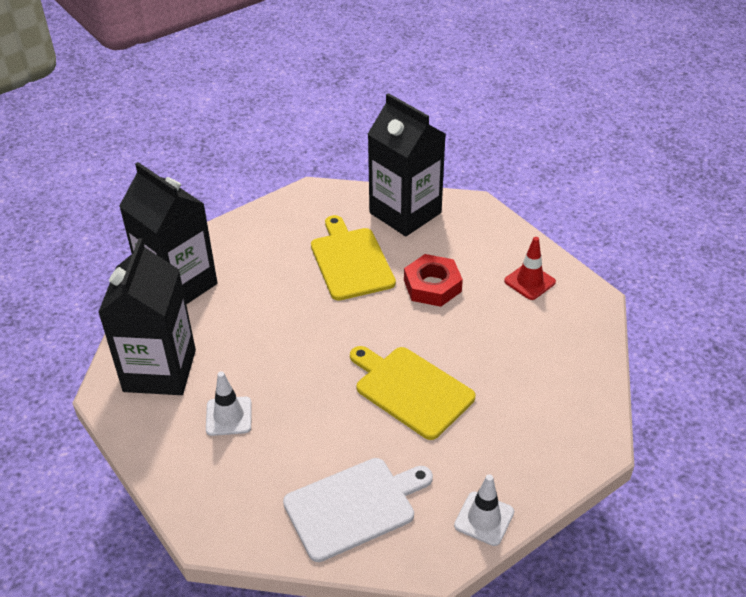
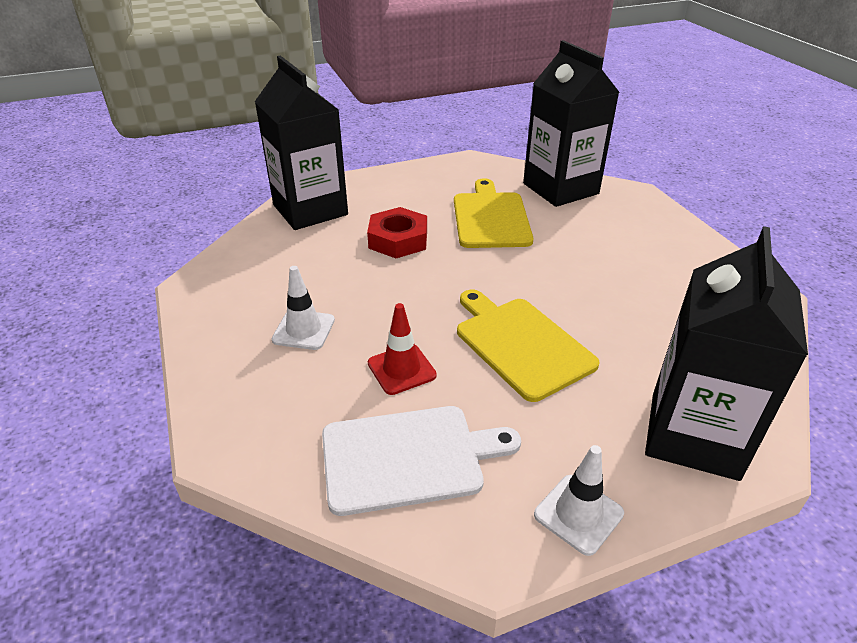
camera: 15 degrees right, 5 degrees down
black carton [98,238,196,395] -> black carton moved to [645,226,808,481]
red nut [404,254,463,307] -> red nut moved to [367,207,427,258]
red traffic cone [504,237,556,300] -> red traffic cone moved to [368,303,437,395]

